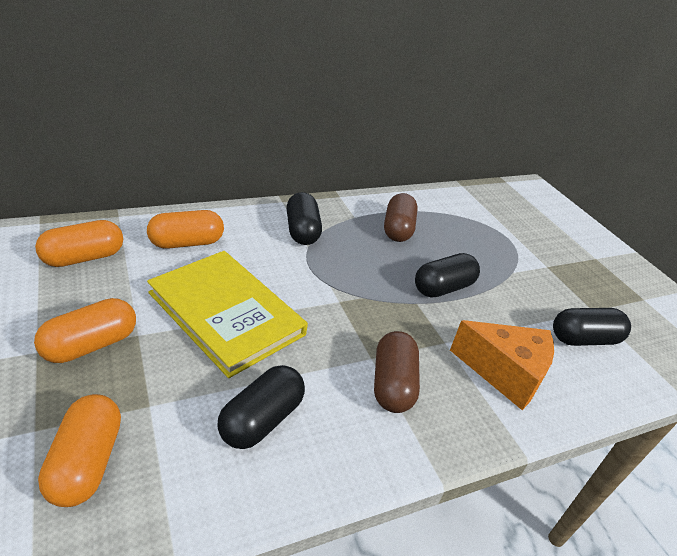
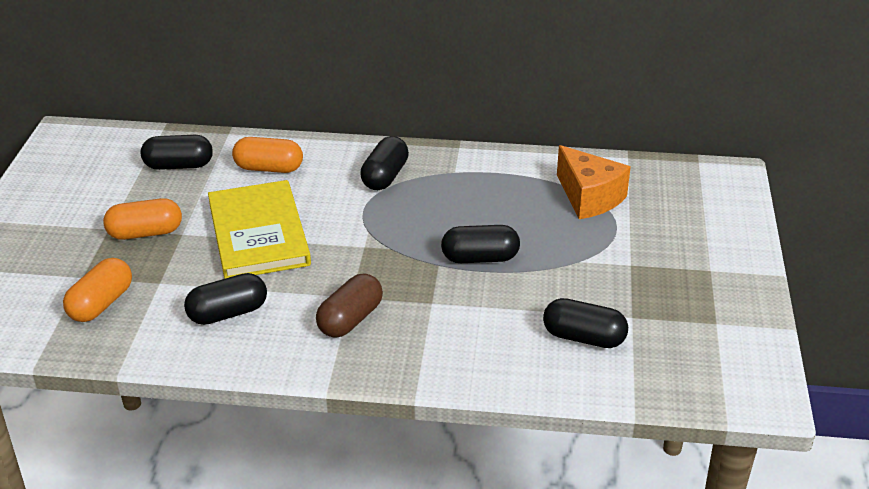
camera: 35 degrees right, 0 degrees up
orange capsule [35,220,123,267] -> black capsule [141,135,213,170]
brown capsule [384,193,418,242] -> none
orange cheese [450,320,554,410] -> orange cheese moved to [557,145,631,219]

